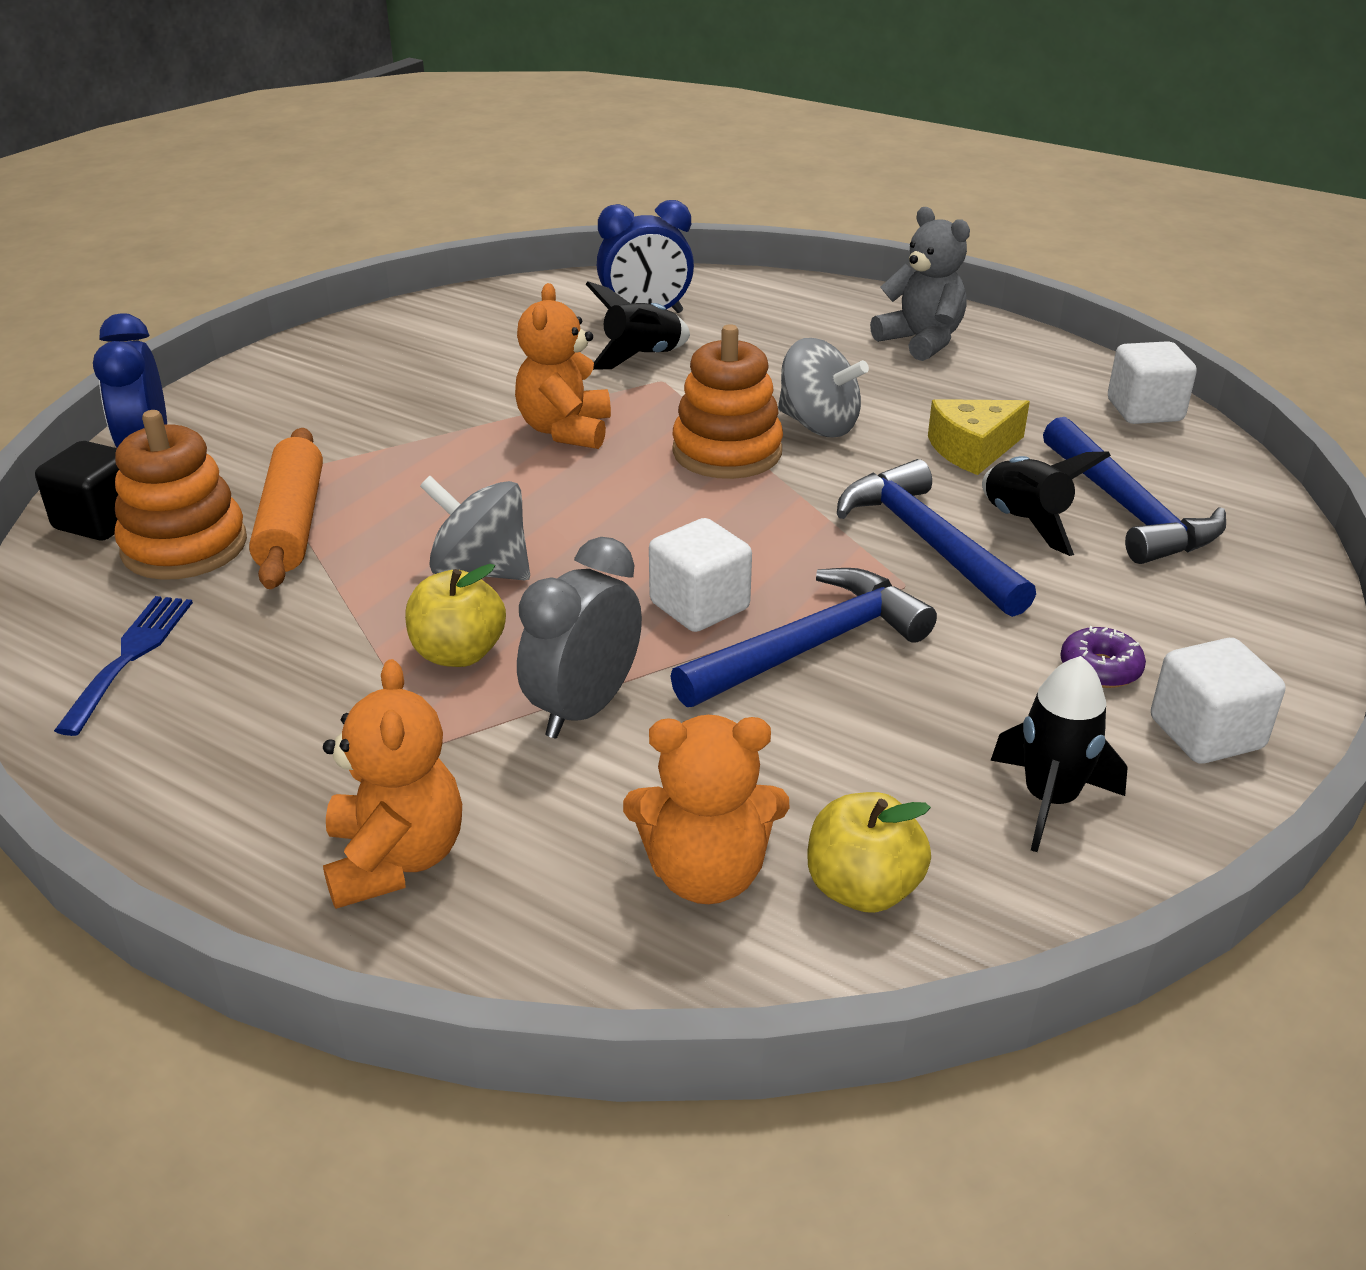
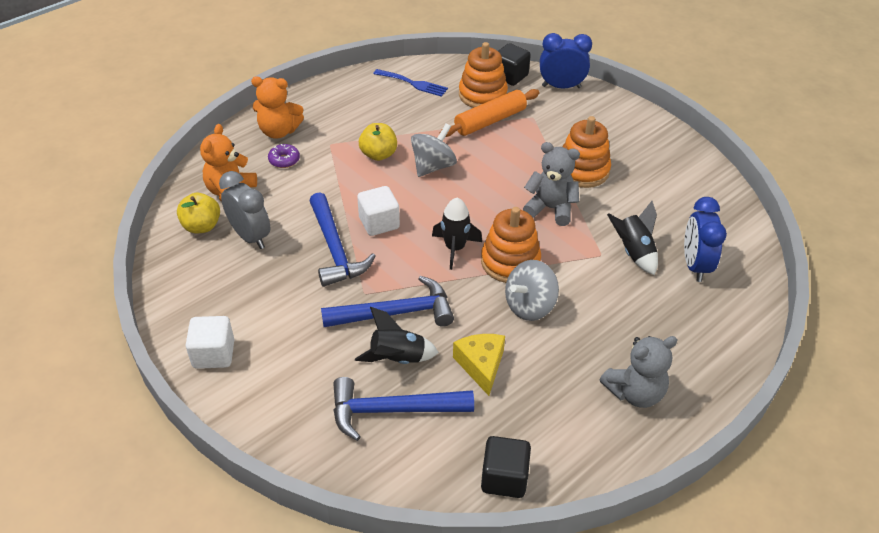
camera: 105 degrees right, 10 degrees up
orange rolling pin [249,428,323,589] -> orange rolling pin turned 45 degrees counterclockwise [440,89,540,137]
orange teddy bear [515,283,611,449] -> grey teddy bear [523,142,580,226]
grey clock [517,537,642,738] -> grey clock moved to [219,171,271,249]
black rocket [990,656,1128,852] -> black rocket moved to [432,198,482,270]
purple donut [1060,626,1146,688] -> purple donut moved to [268,144,300,168]
white cube [1108,341,1197,424] -> black cube [481,436,531,498]
none -> orange stacking toy [563,116,611,188]

